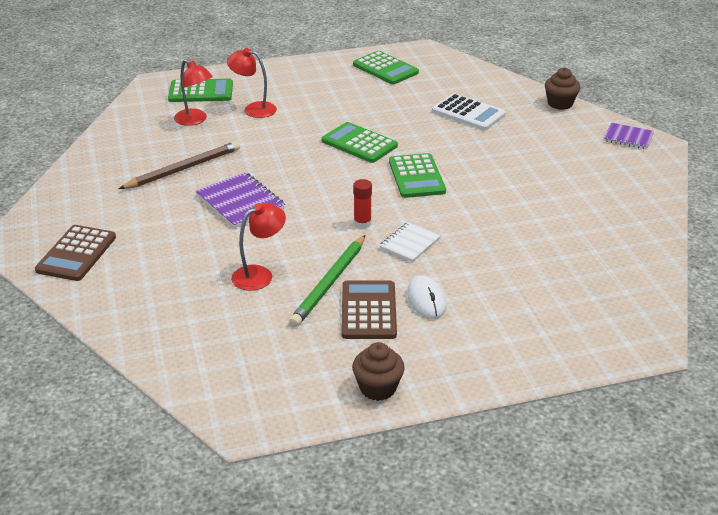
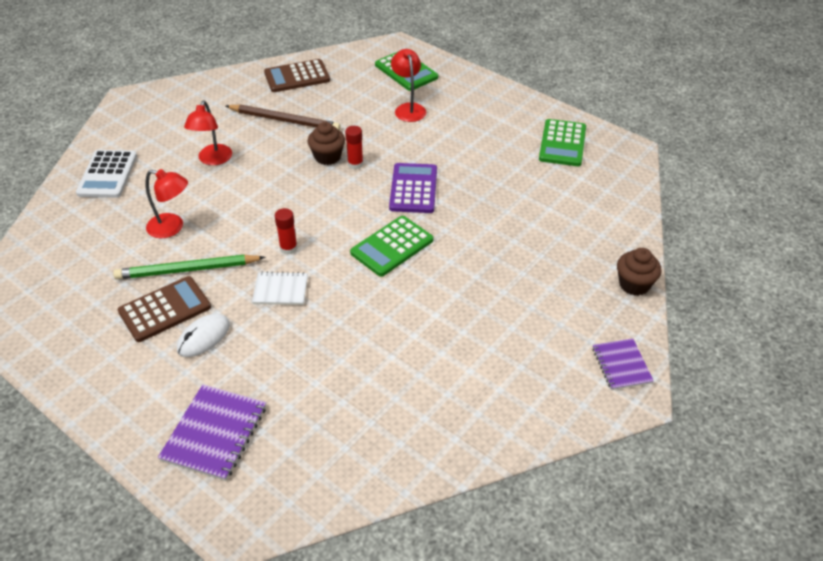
camera: 55 degrees right, 10 degrees up
brown calculator [35,225,116,281] -> brown calculator moved to [264,59,330,92]
red lamp [174,59,213,126] -> red lamp moved to [184,101,232,165]
purple notebook [195,172,285,229] -> purple notebook moved to [158,384,266,481]
green calculator [322,122,398,163] -> purple calculator [389,163,437,213]
brown cupcake [352,342,405,401] -> brown cupcake moved to [307,122,345,165]
white calculator [432,93,506,130] -> white calculator moved to [76,150,137,198]
none -> red glue stick [345,126,363,169]

